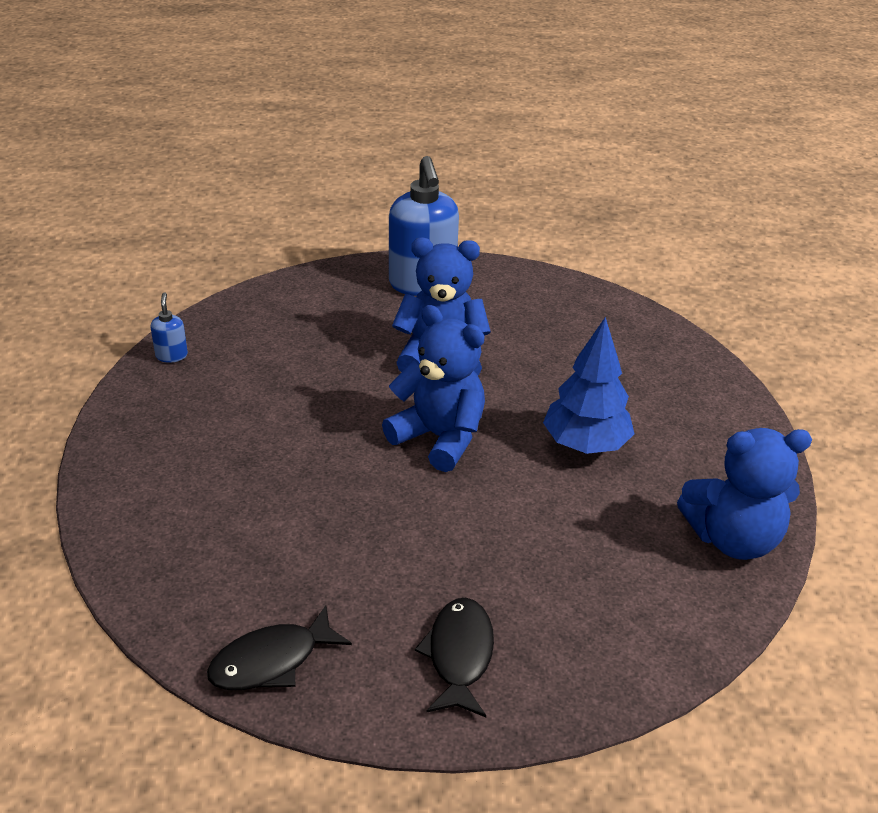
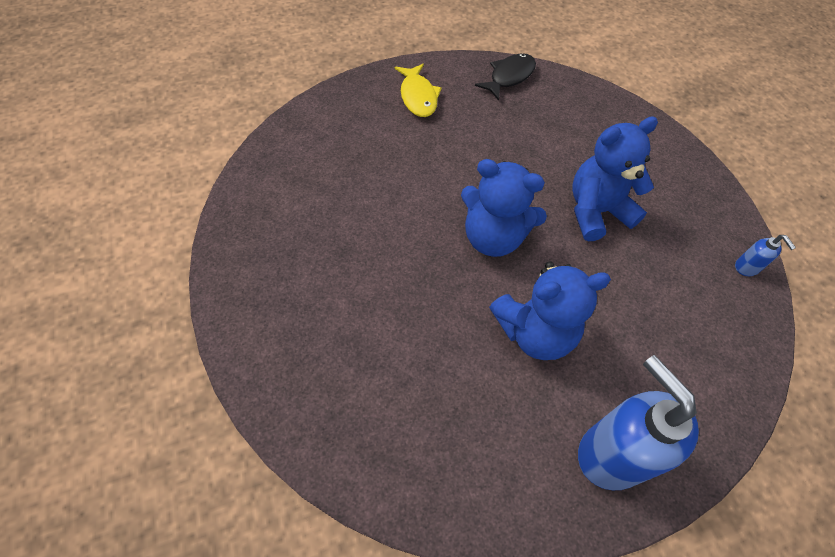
camera: 160 degrees right, 20 degrees up
black fish [415,597,494,717] -> yellow fish [395,64,442,117]
blue tree [543,317,634,454] -> none
blue teddy bear [677,428,812,560] -> blue teddy bear moved to [572,116,658,241]

